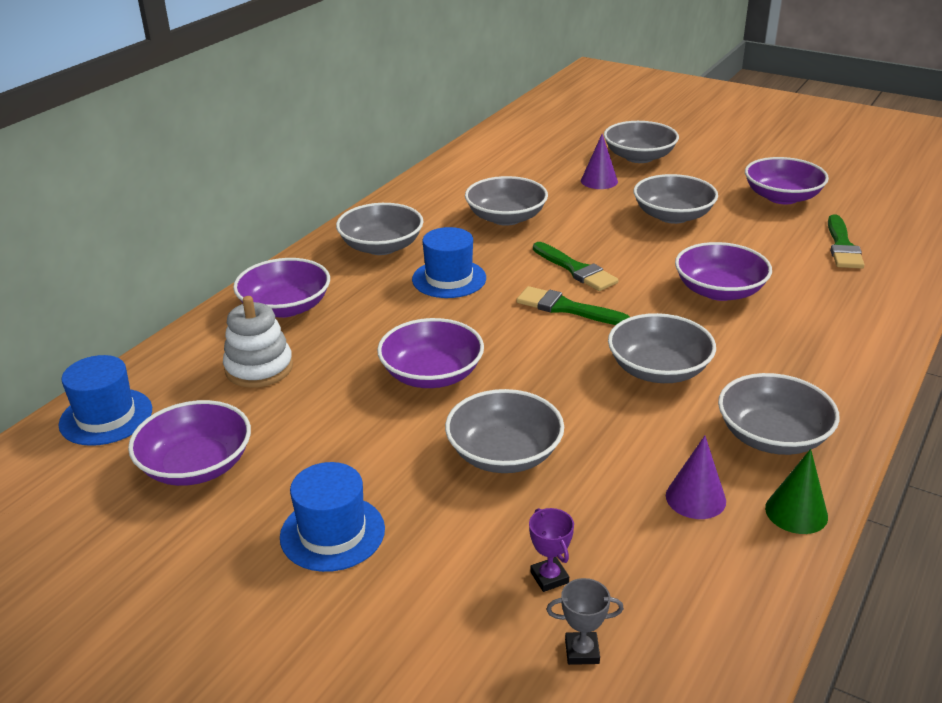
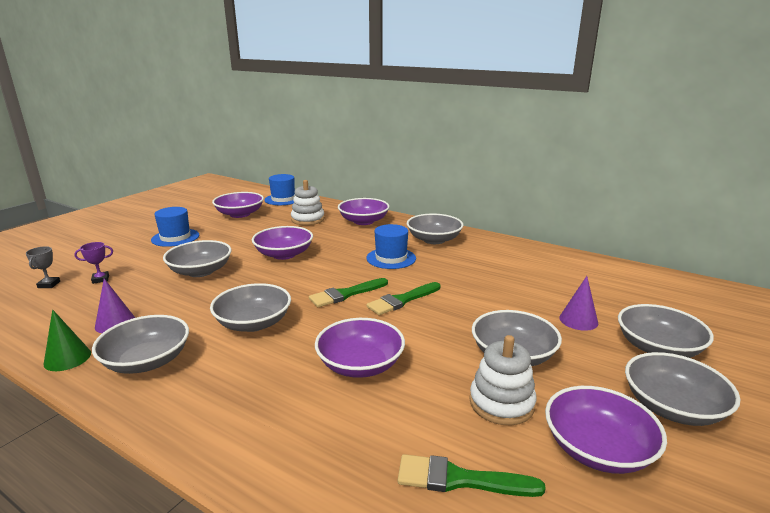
camera: 90 degrees right, 10 degrees down
grey bowl [465,176,548,226] -> grey bowl moved to [625,352,740,426]
green brush [516,286,630,325] -> green brush turned 150 degrees counterclockwise [309,278,388,307]
none -> white stacking toy [469,335,537,425]

